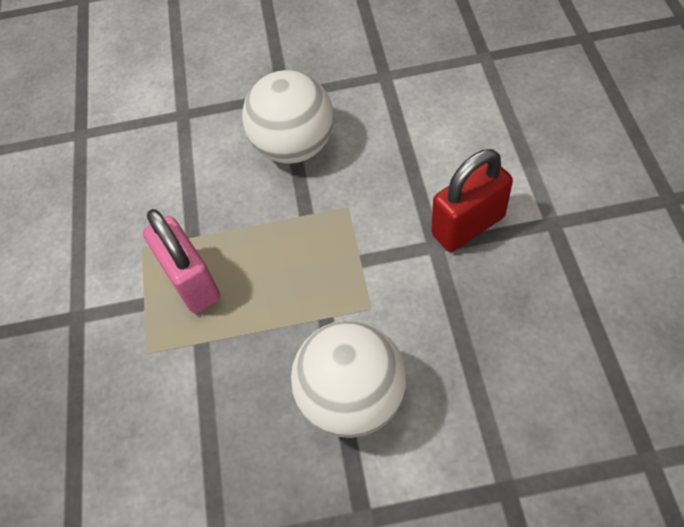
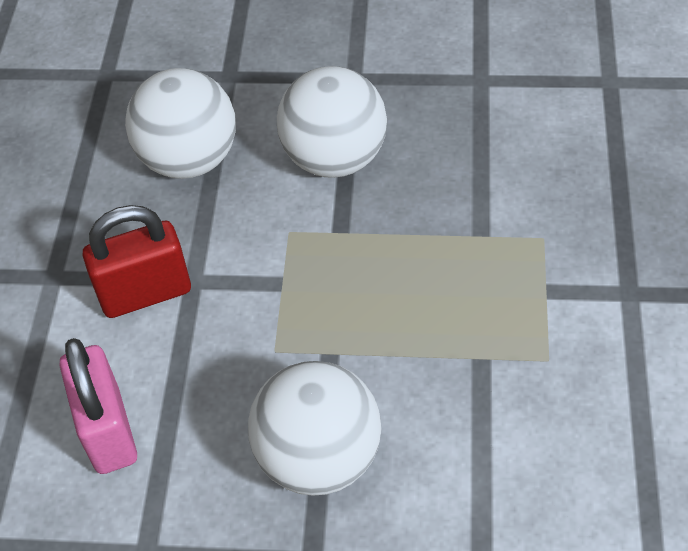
camera: 170 degrees left, 5 degrees down
pink padlock [143,209,220,314] -> pink padlock moved to [59,338,137,474]
none -> white ball [125,68,236,179]

